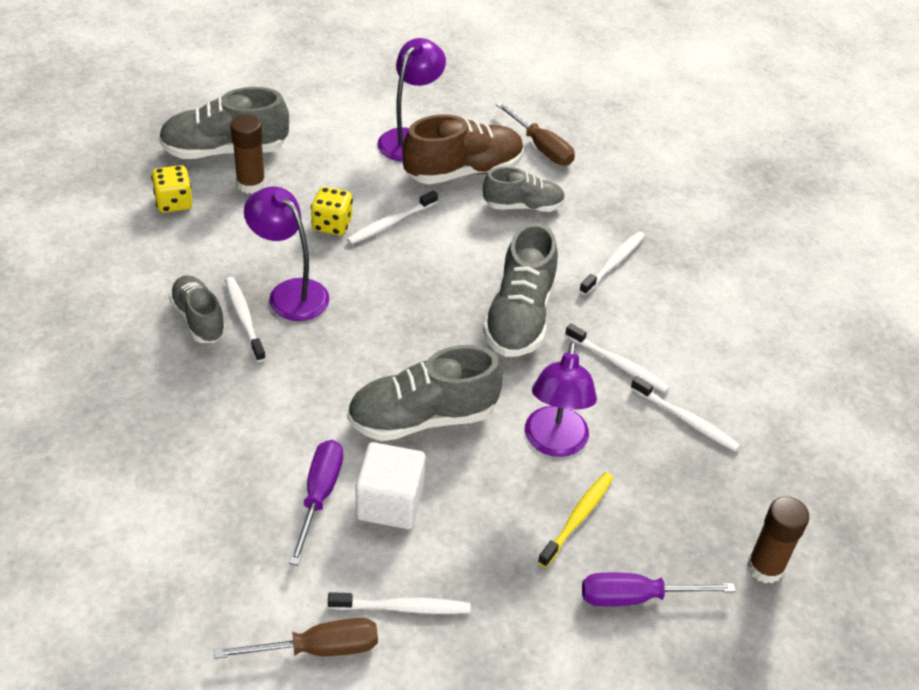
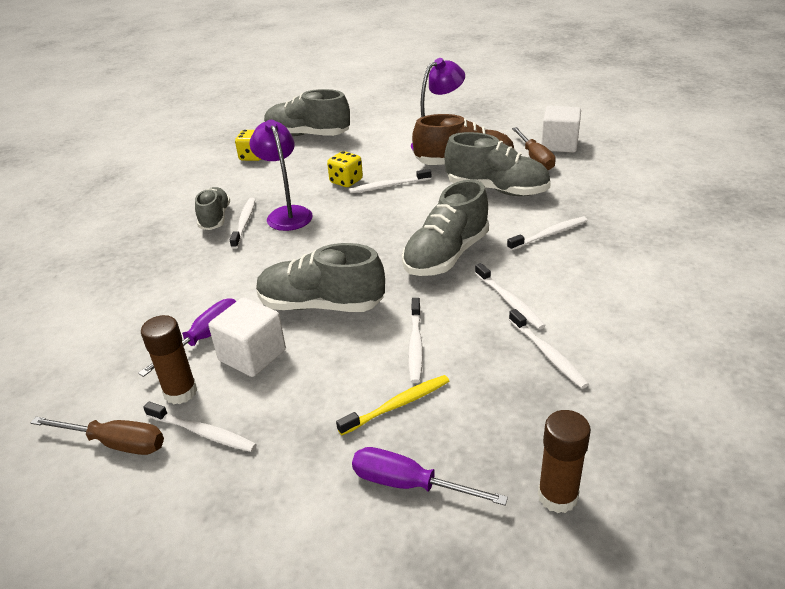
camera: 30 degrees right, 10 degrees down
brown glue stick [230,114,266,194] -> brown glue stick moved to [141,315,197,404]
grey shoe [483,167,565,212] -> grey shoe [444,132,551,196], size x1.58
purple lamp [525,342,597,457] -> white toothbrush [408,298,423,383]
none -> white cube [541,106,581,153]

